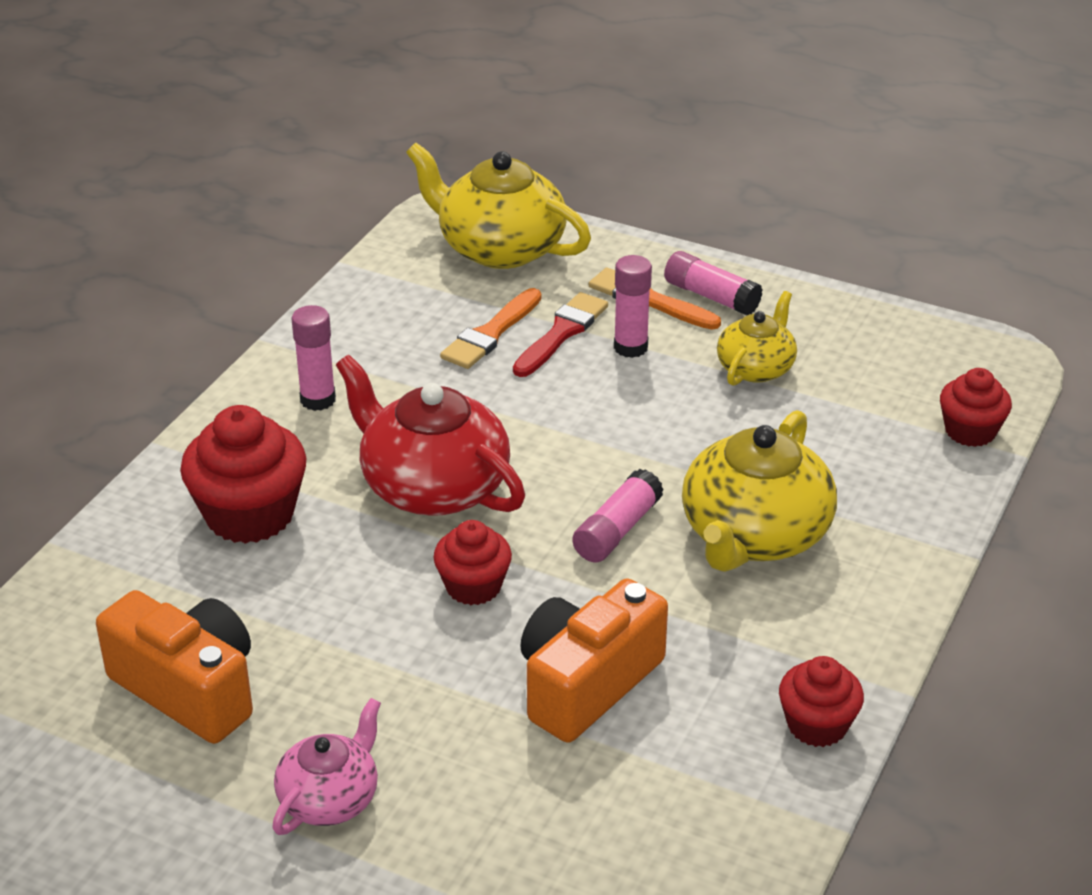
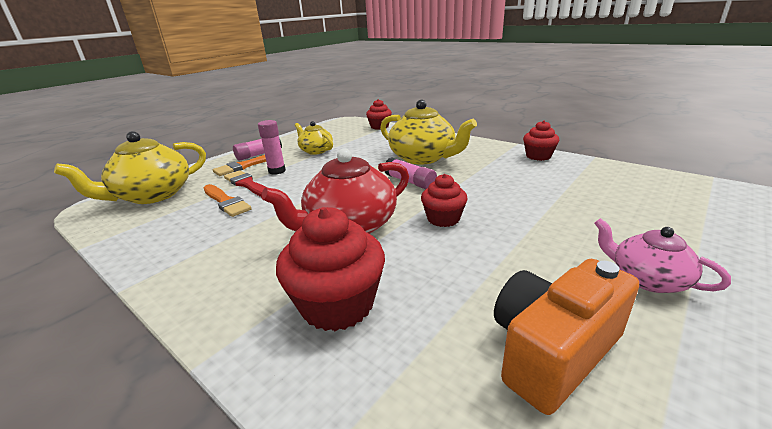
camera: 75 degrees left, 10 degrees down
pink glue stick [292,305,336,411] -> none
orange camera [520,578,668,743] -> none

